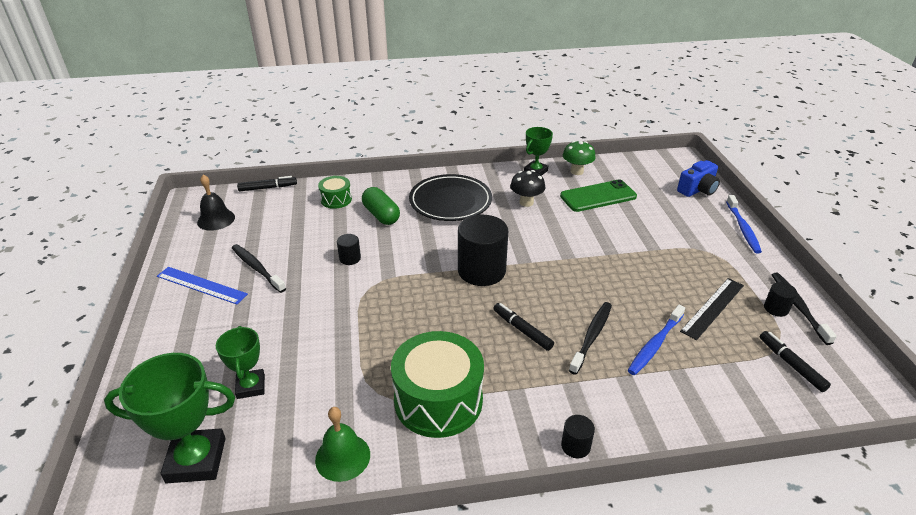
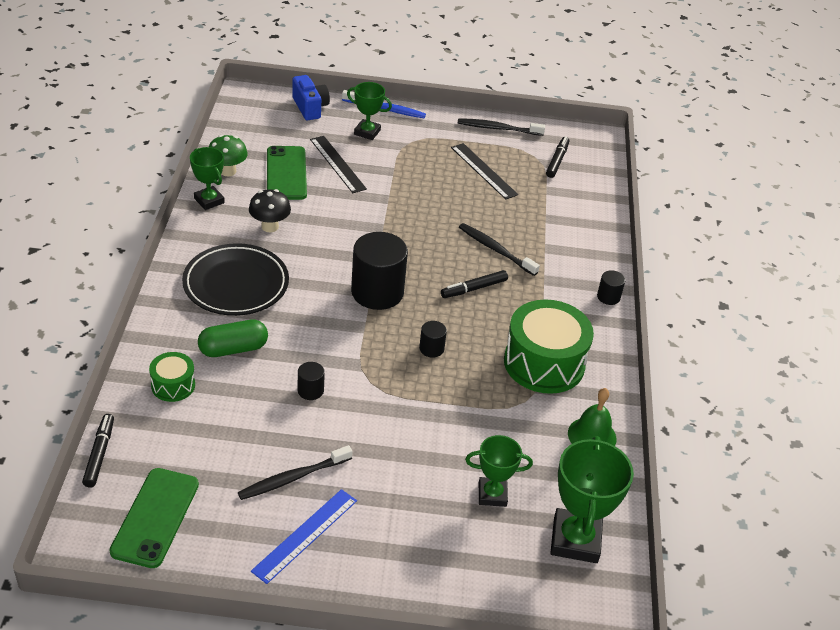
camera: 80 degrees left, 5 degrees up
black bell [197,175,235,231] -> green phone [110,468,199,568]
blue toothbrush [628,305,685,375] -> none
black marker [760,331,831,392] -> black marker turned 120 degrees clockwise [546,136,569,178]
black cylinder [764,282,797,317] -> black cylinder moved to [419,321,447,358]
none -> black ruler [310,136,367,193]
none -> green trophy [347,82,392,140]

